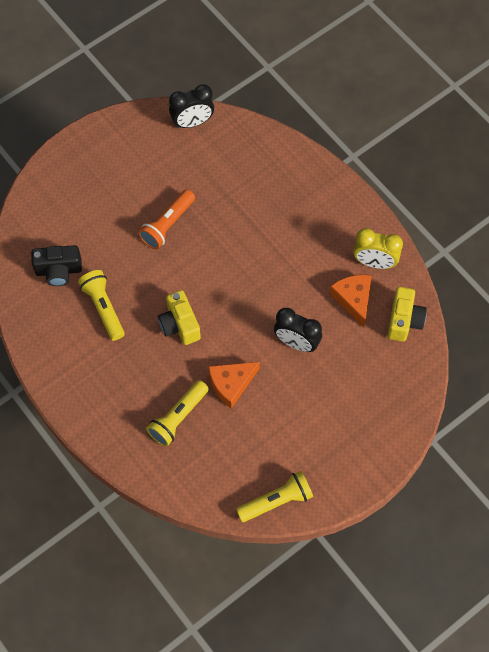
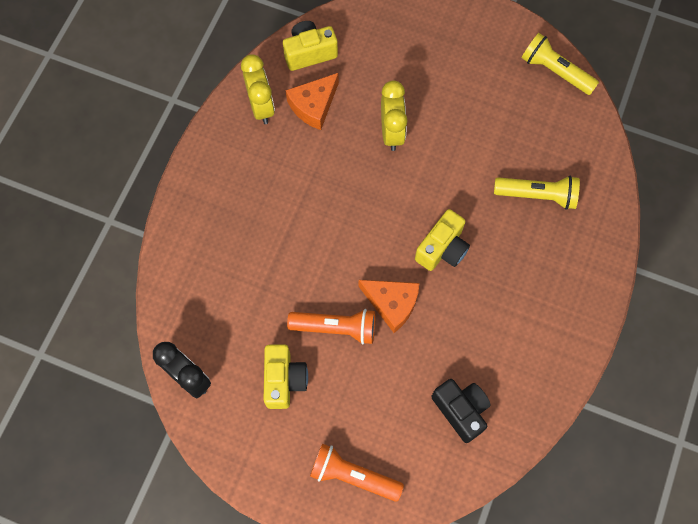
camera: 120 degrees left, 5 degrees up
yellow flashlight [78,270,125,341] -> none
orange cheese [208,362,260,409] -> orange cheese moved to [358,280,420,333]
black clock [274,308,322,352] -> yellow clock [381,80,408,151]
none -> yellow camera [264,344,308,409]
none -> orange flashlight [310,444,404,502]

